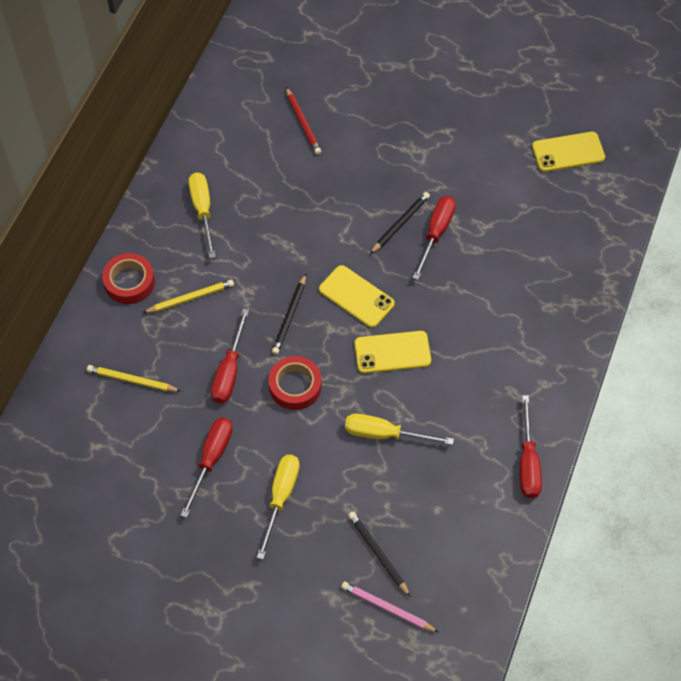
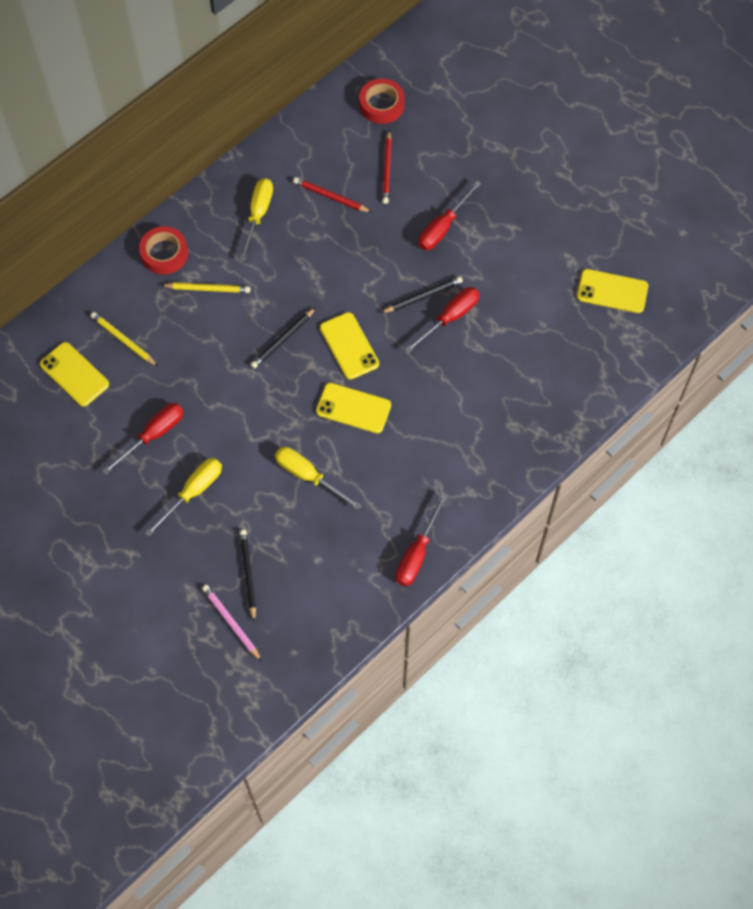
camera: 25 degrees right, 5 degrees up
red screwdriver [211,309,249,403] -> red screwdriver moved to [418,181,481,250]
red tape [268,356,322,410] -> red tape moved to [359,79,405,124]
none -> yellow phone [40,342,109,407]
none -> red pencil [293,177,372,213]

